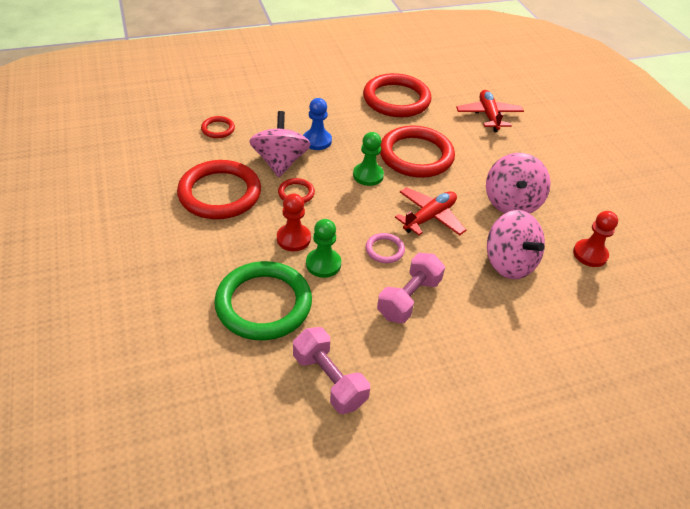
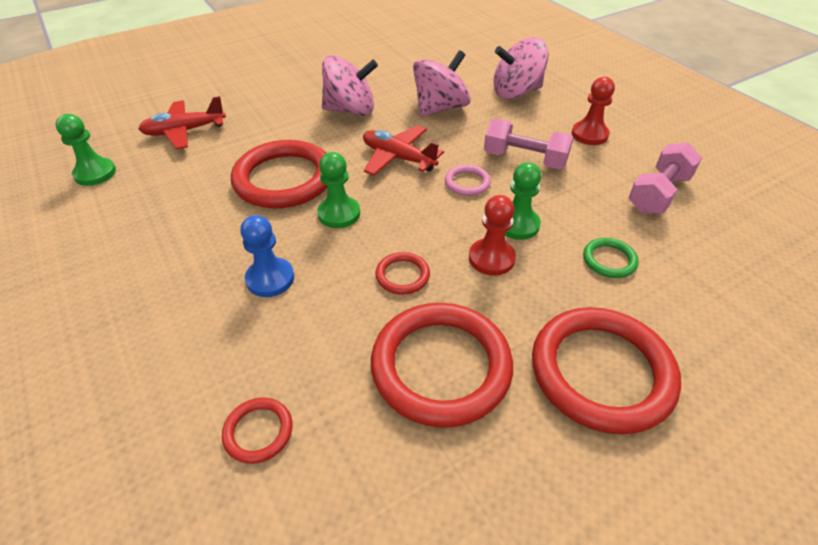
camera: 100 degrees left, 0 degrees up
green ring [214,261,312,340] -> green ring [583,238,639,278], size x0.45
pink spinning top [249,111,311,177] -> pink spinning top moved to [493,37,548,99]
red ring [363,73,432,117] -> red ring moved to [532,307,681,434]
red pawn [573,211,618,267] -> red pawn moved to [572,77,615,145]
none -> green pawn [55,114,116,186]

